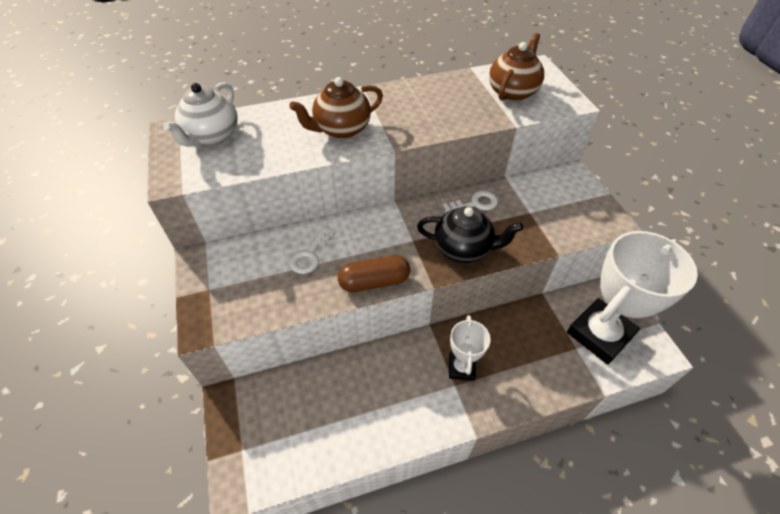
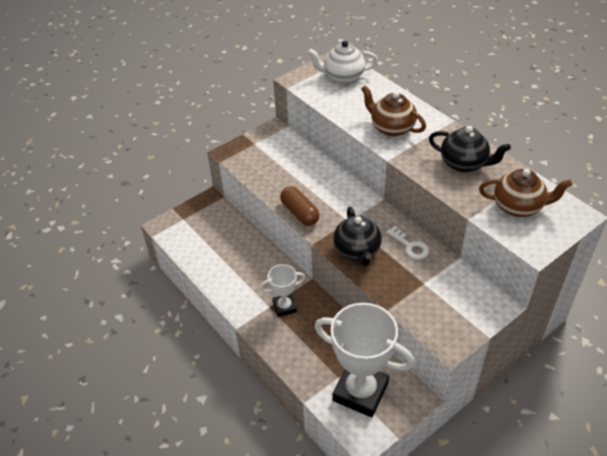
camera: 70 degrees right, 5 degrees down
white key [289,227,335,274] -> none
none -> black teapot [429,126,511,172]

